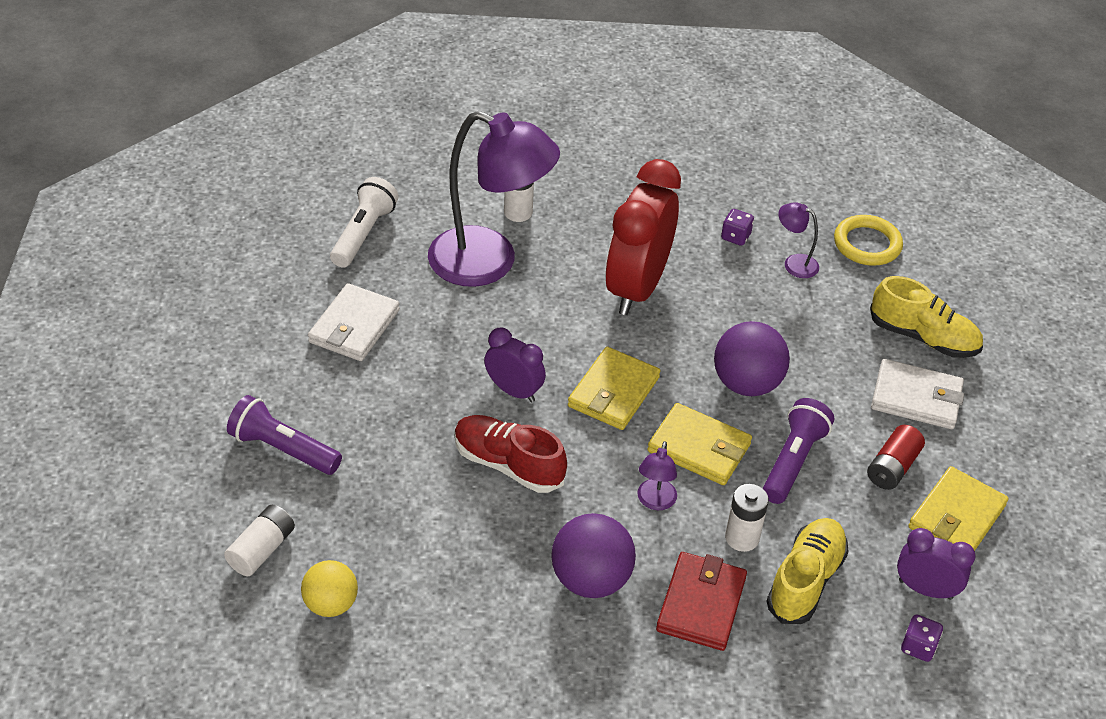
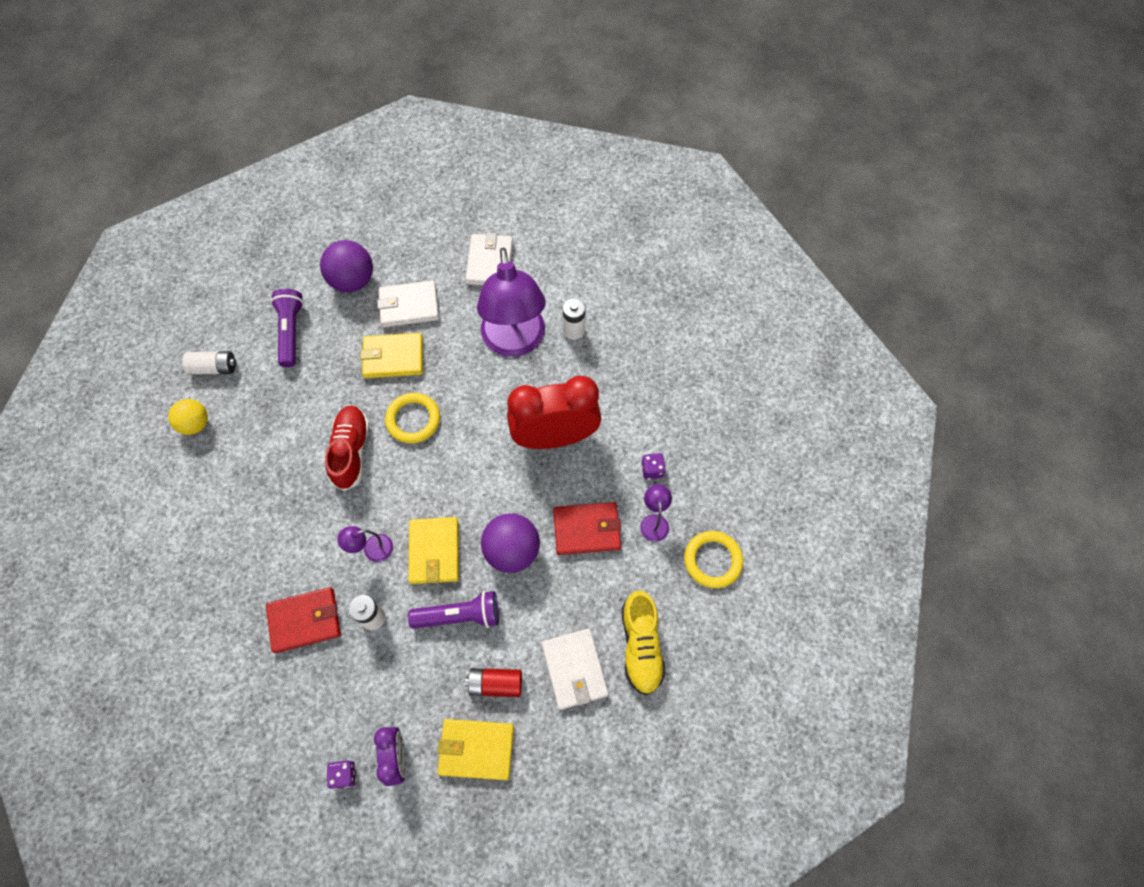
camera: 60 degrees right, 20 degrees up
white flashlight [330,177,398,268] -> white wallet [465,232,513,285]
purple clock [484,328,546,403] -> yellow ring [385,393,440,444]
purple ball [551,513,636,598] -> purple ball moved to [320,240,373,293]
yellow wallet [568,347,660,430] -> yellow wallet moved to [360,333,423,378]
yellow shoe [766,518,849,624] -> none
none -> red wallet [553,502,621,555]

